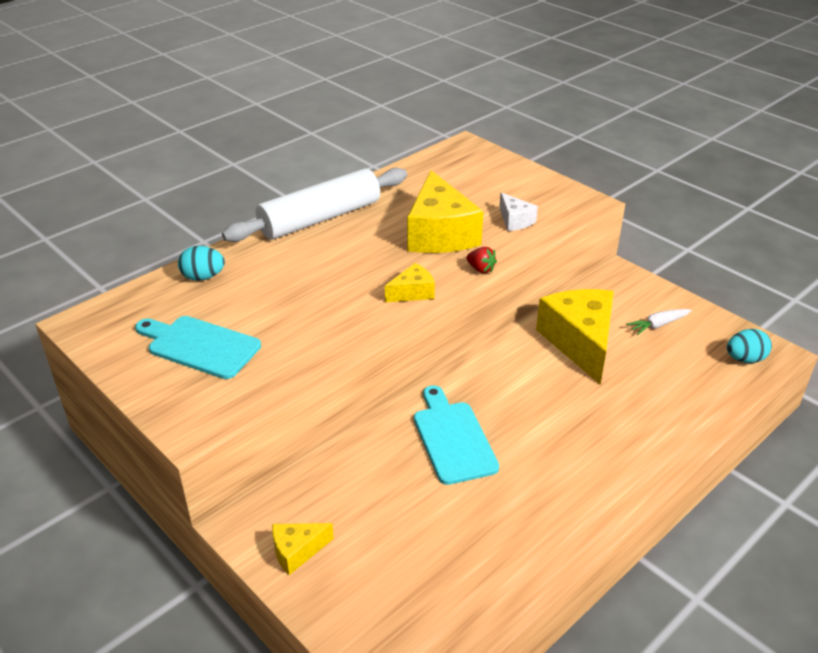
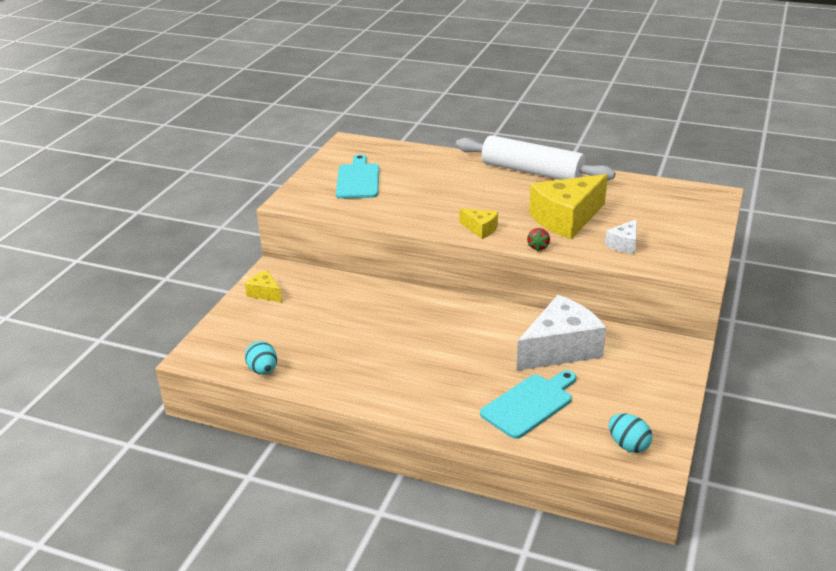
camera: 65 degrees right, 5 degrees down
turquoise egg [178,246,225,281] -> turquoise egg moved to [245,341,277,375]
turquoise cutting board [414,385,499,485] -> turquoise cutting board moved to [480,370,576,439]
yellow cheese [536,289,614,384] -> white cheese [516,295,606,371]
white carrot [626,309,691,335] -> none

